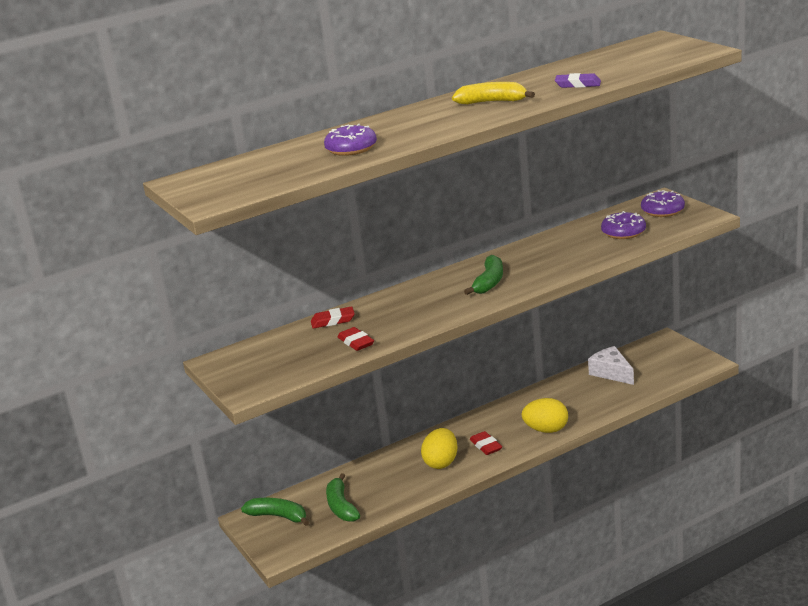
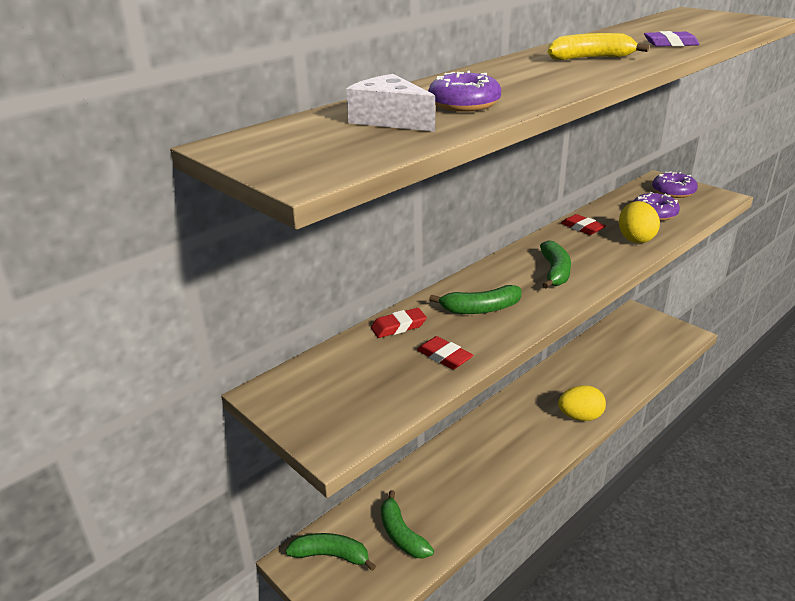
camera: 15 degrees left, 5 degrees up
yellow egg [421,428,458,469] -> yellow egg moved to [619,201,660,243]
red eraser [470,431,502,455] -> red eraser moved to [561,214,606,235]
white cheese [588,346,634,385] -> white cheese moved to [346,74,435,132]
none -> green banana [429,285,521,314]

